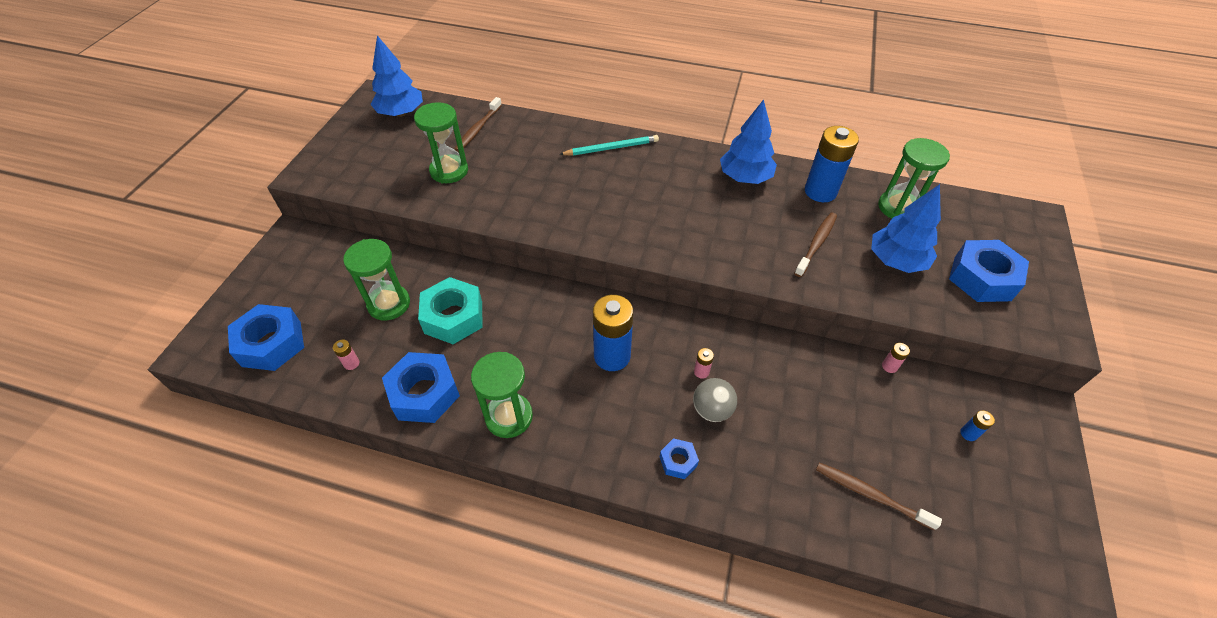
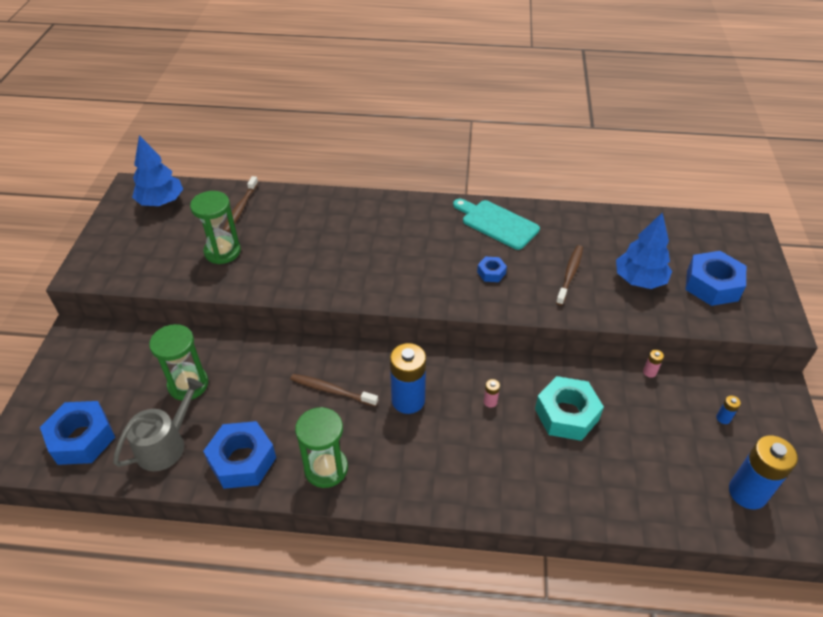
camera: 10 degrees left, 5 degrees down
pink battery [333,340,359,370] -> grey watering can [113,378,203,471]
turquoise nut [418,277,483,344] -> turquoise nut moved to [535,376,604,441]
turquoise pencil [559,135,659,156] -> none
blue nut [660,438,699,479] -> blue nut moved to [477,257,507,282]
grey ball [693,378,737,422] -> none
blue tree [720,99,777,184] -> turquoise cutting board [453,199,540,250]
blue battery [805,126,859,202] -> blue battery moved to [729,436,798,509]
brown toothbrush [816,462,942,531] -> brown toothbrush moved to [290,374,378,407]
green hourglass [878,138,950,219] -> none

